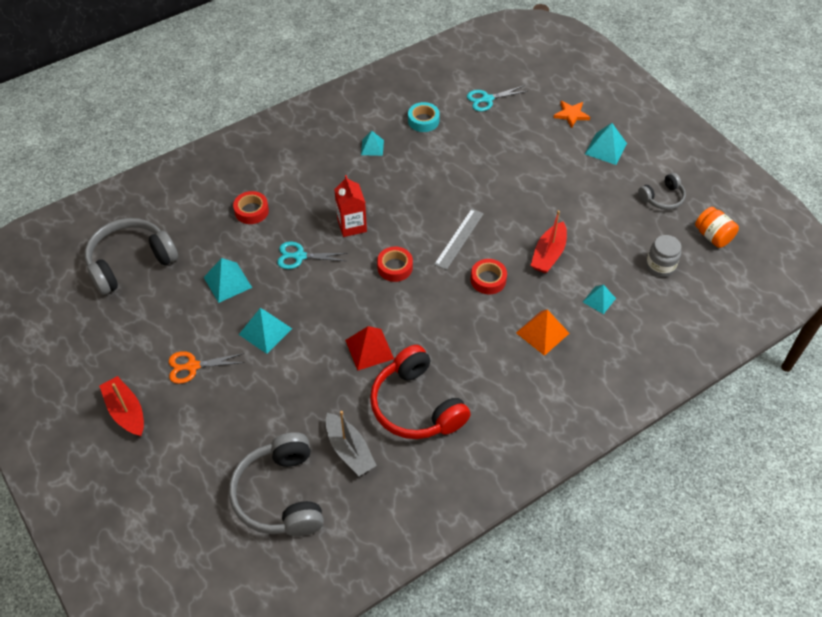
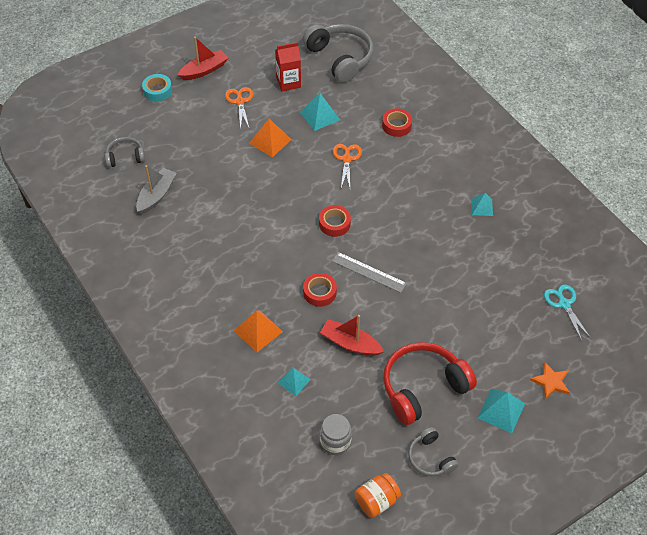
camera: 90 degrees right, 0 degrees up
grey headphones [229,432,324,536] -> grey headphones [105,137,145,168], size x0.53
turquoise pyramid [239,308,292,354] -> orange pyramid [249,119,292,158]
turquoise scissors [277,241,348,269] -> orange scissors [333,144,362,188]
grey boat [326,411,377,476] -> grey boat turned 150 degrees clockwise [136,165,176,214]
red carton [334,175,367,237] -> red carton moved to [275,42,301,91]
red pyramid [345,326,394,371] -> none
red headphones [370,345,471,439] -> red headphones moved to [383,342,477,425]
turquoise tape [408,102,440,132] -> turquoise tape moved to [142,74,172,101]

